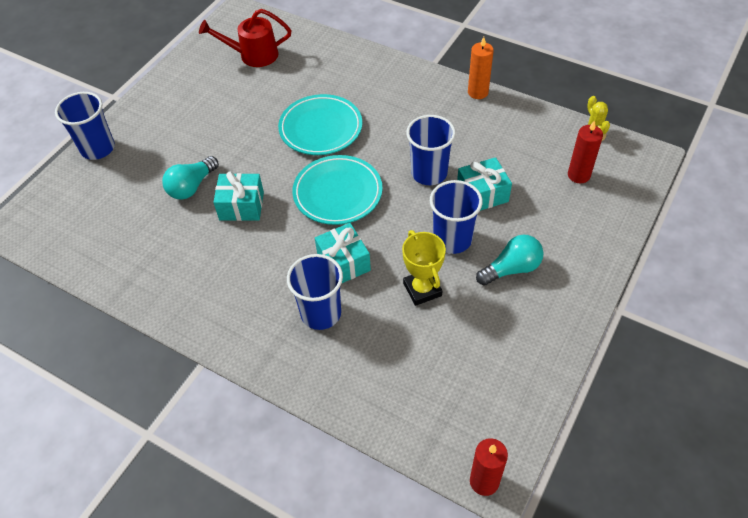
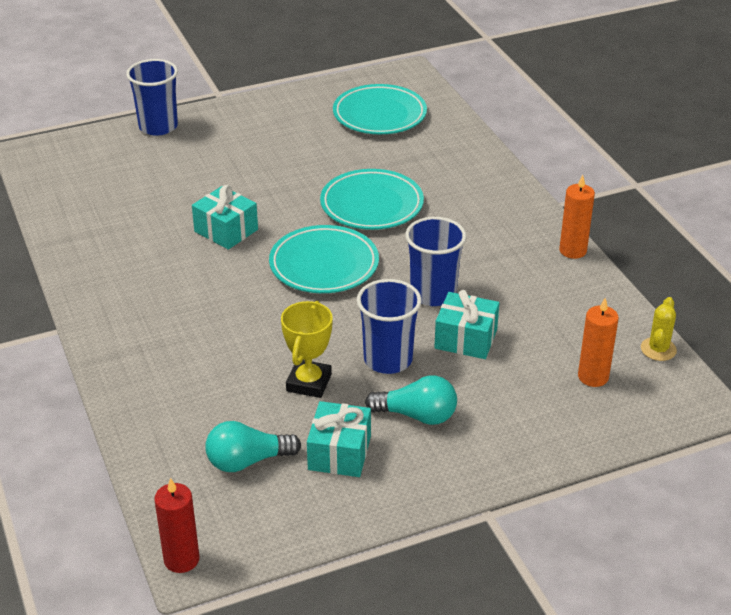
camera: 35 degrees right, 15 degrees down
turquoise light bulb [162,156,219,200] -> turquoise light bulb moved to [205,421,301,472]
red watering can [199,9,291,67] -> turquoise plate [333,84,427,134]
blue cup [287,254,343,330] -> none
turquoise gift [315,223,371,283] -> turquoise gift moved to [307,401,371,477]
red candle [568,120,603,184] -> orange candle [578,298,619,387]

